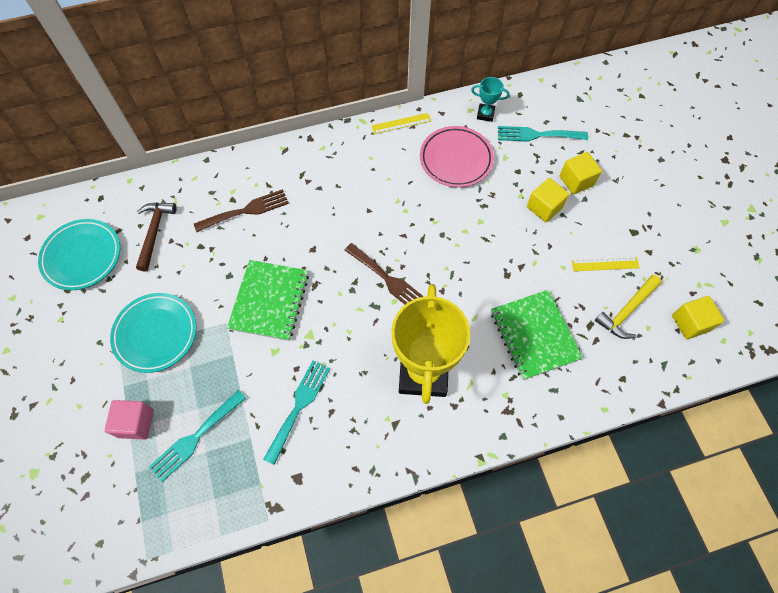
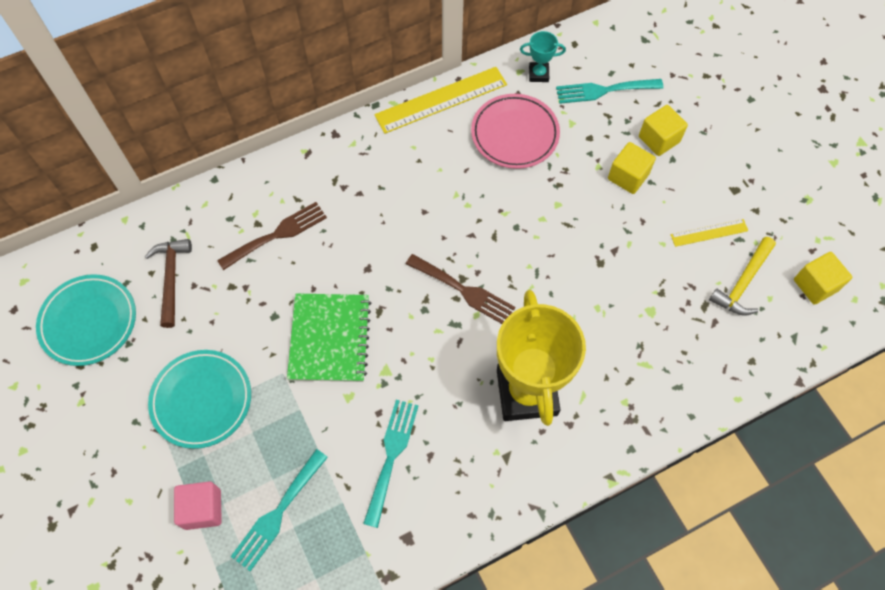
camera: 10 degrees left, 0 degrees up
yellow ruler [372,113,431,134] -> yellow ruler [374,67,507,134], size x1.89
green notebook [491,290,583,380] -> none

